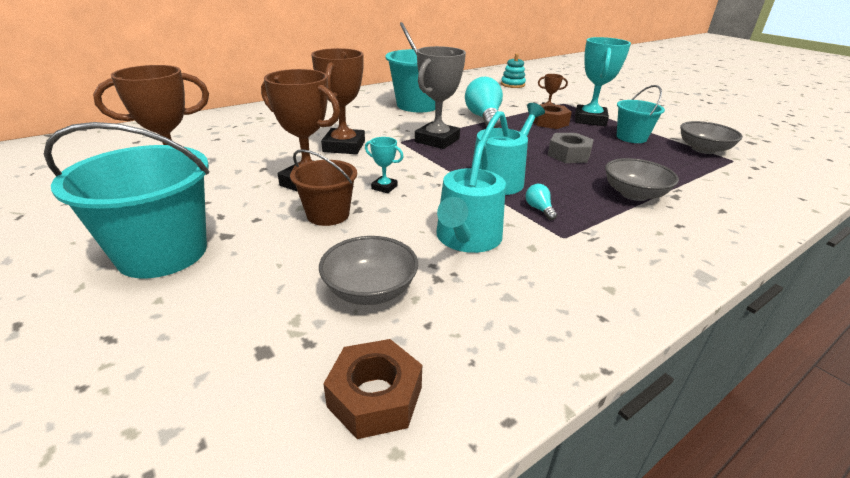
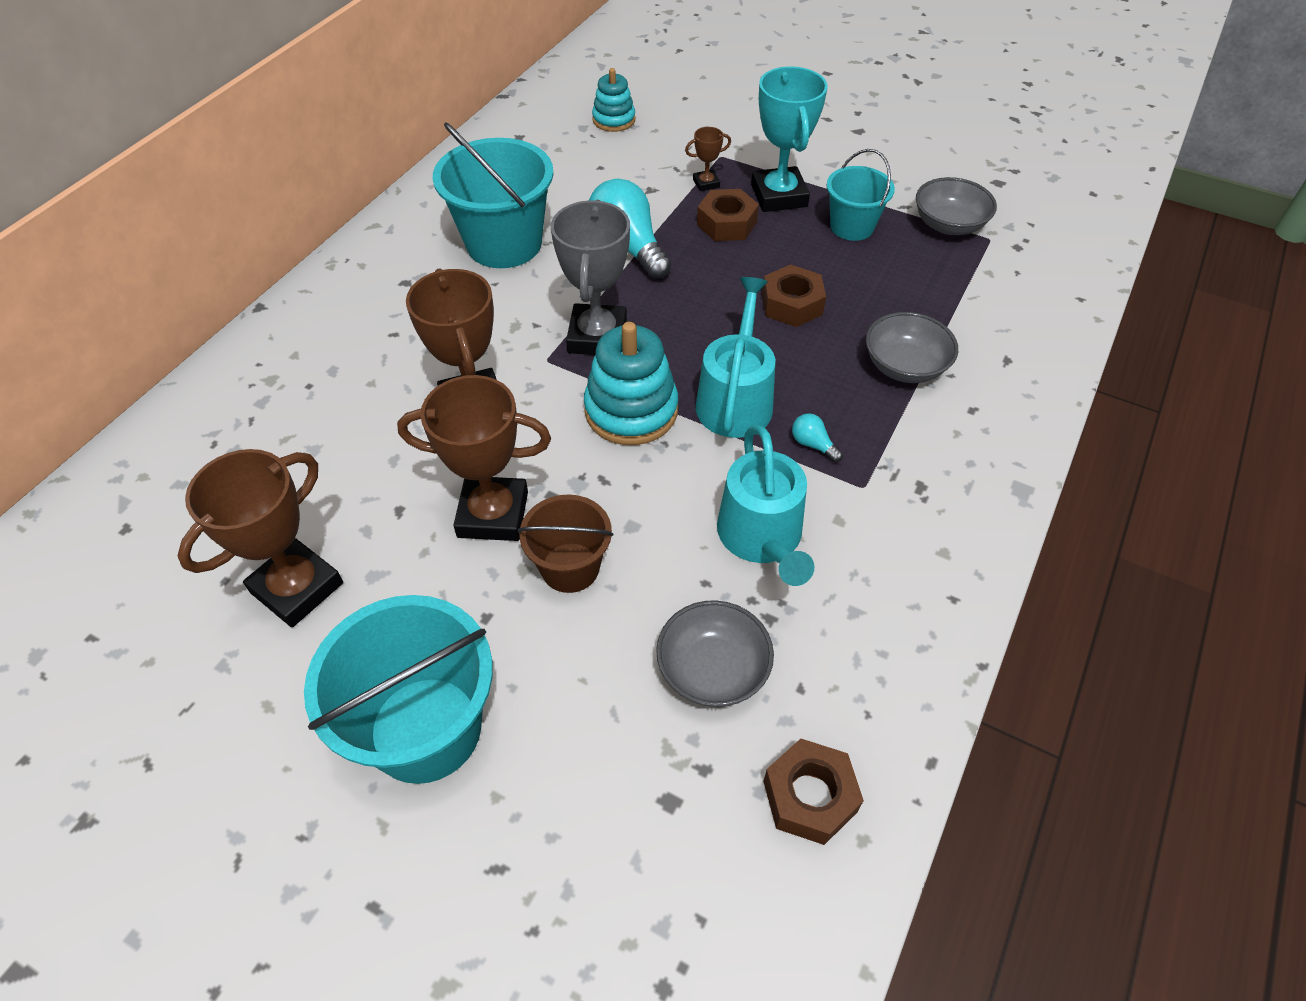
camera: 25 degrees left, 20 degrees up
turquoise trophy [365,137,403,193] -> none
grey nut [548,133,594,163] -> brown nut [762,265,826,327]
none -> turquoise stacking toy [584,322,678,445]

